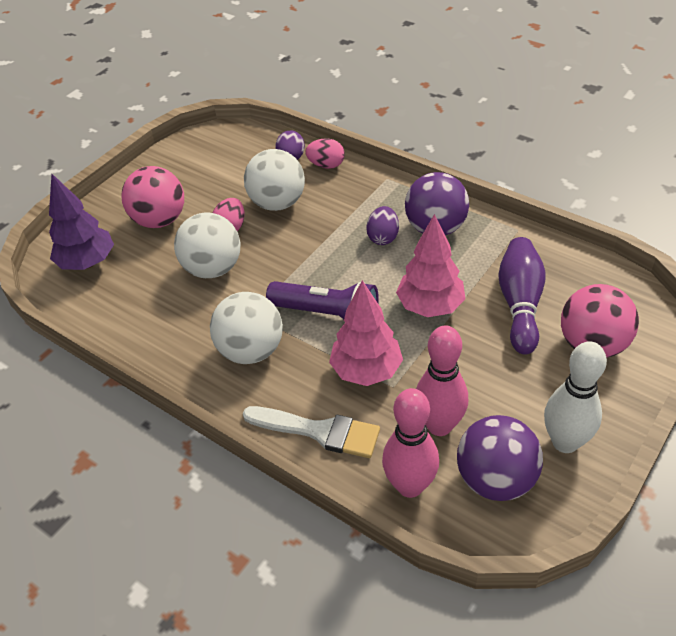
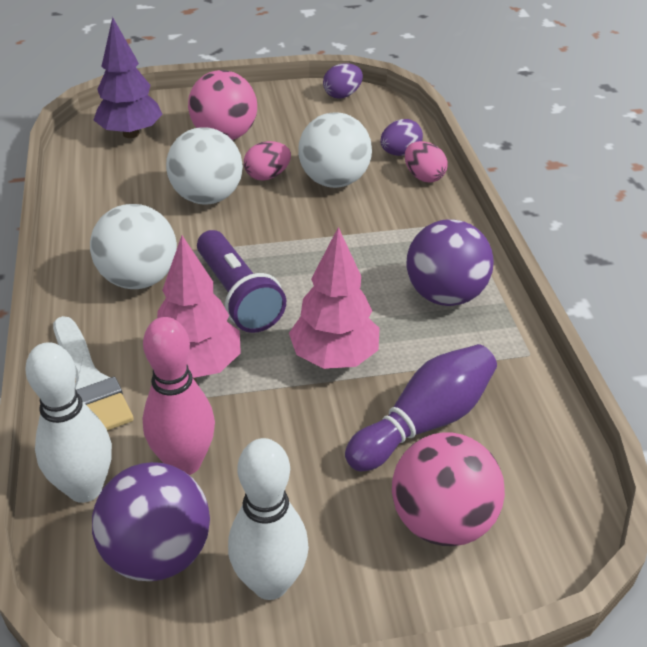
camera: 40 degrees right, 5 degrees down
purple egg [366,206,399,245] -> purple egg moved to [323,63,363,99]
pink bowling pin [382,388,439,498] -> white bowling pin [25,342,112,503]

